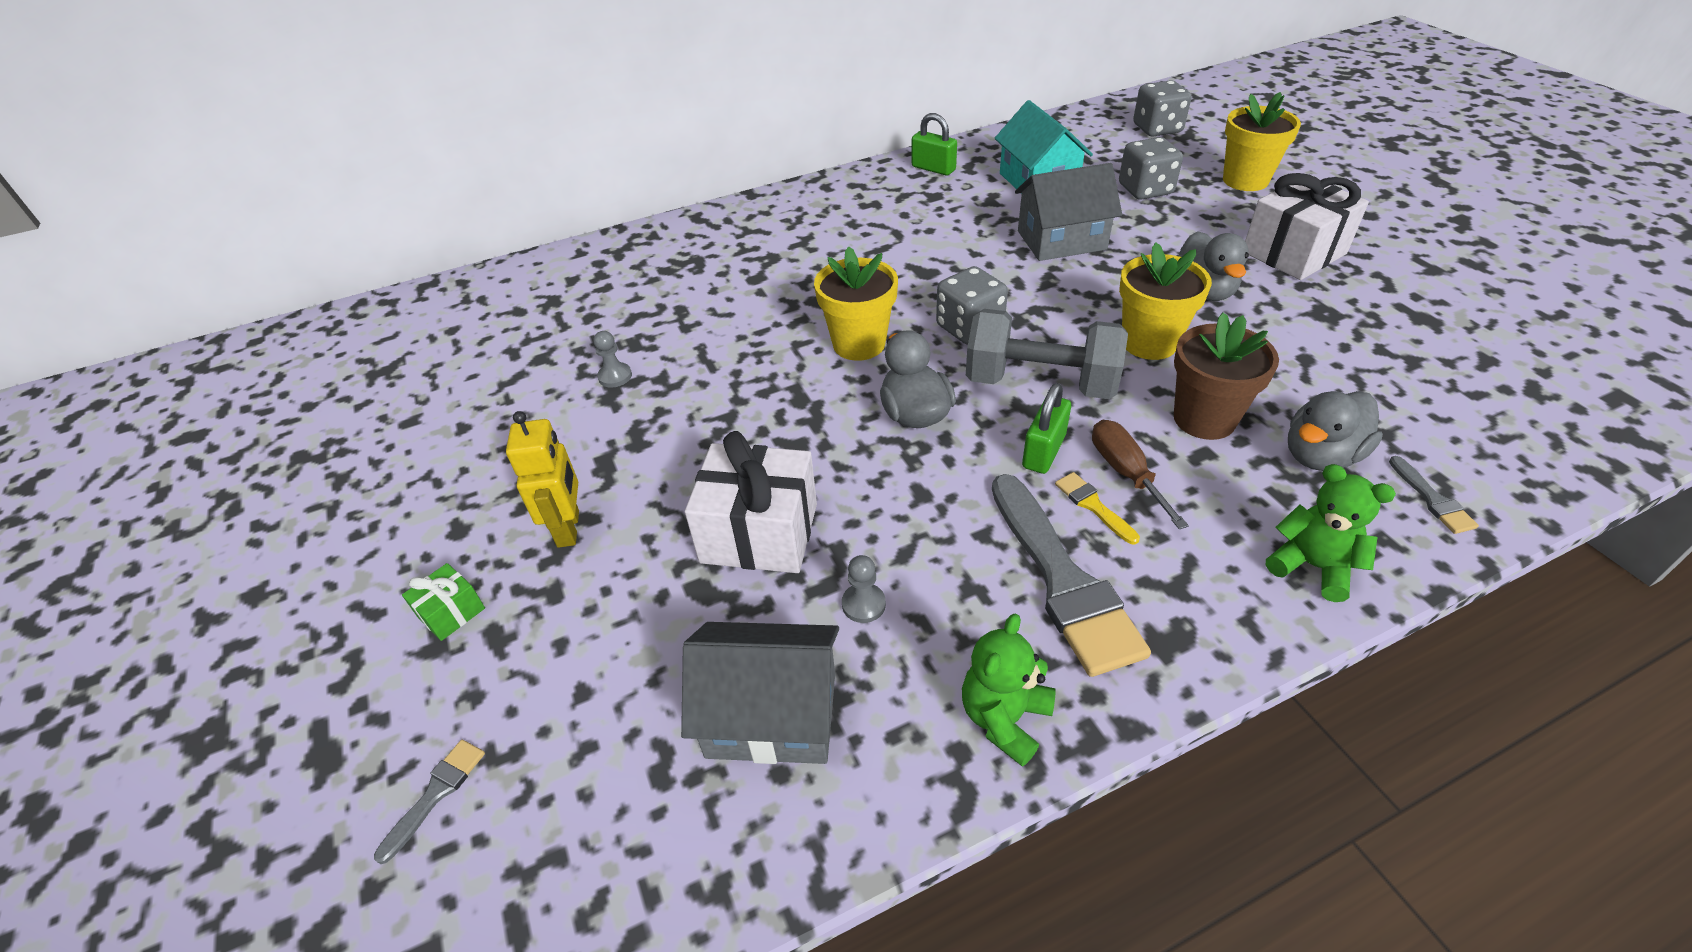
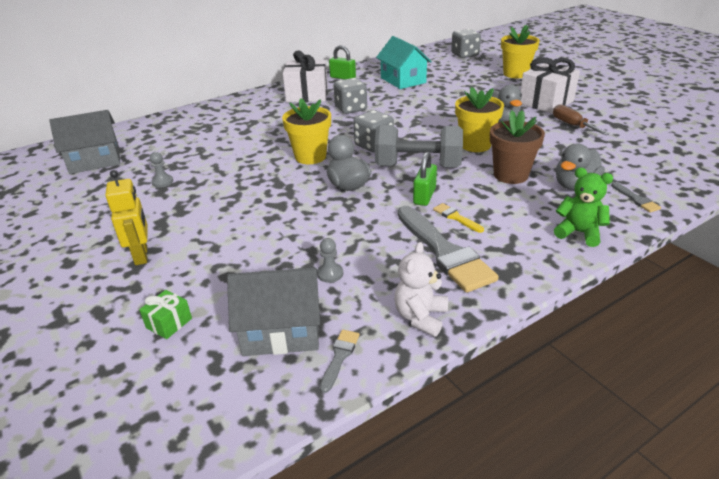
camera: 10 degrees left, 10 degrees down
grey brush [374,740,485,864] -> grey brush moved to [320,329,360,393]
green gift [402,563,485,641] -> green gift moved to [139,290,192,339]
white gift [685,431,817,573] -> white gift moved to [283,50,328,103]
green teddy bear [962,614,1056,767] -> white teddy bear [394,242,448,337]
grey house [1015,163,1122,261] -> grey house moved to [49,110,120,174]
brown screwdriver [1092,420,1189,529] -> brown screwdriver moved to [553,104,609,135]
grey dice [1119,137,1183,200] -> grey dice moved to [334,78,367,114]

